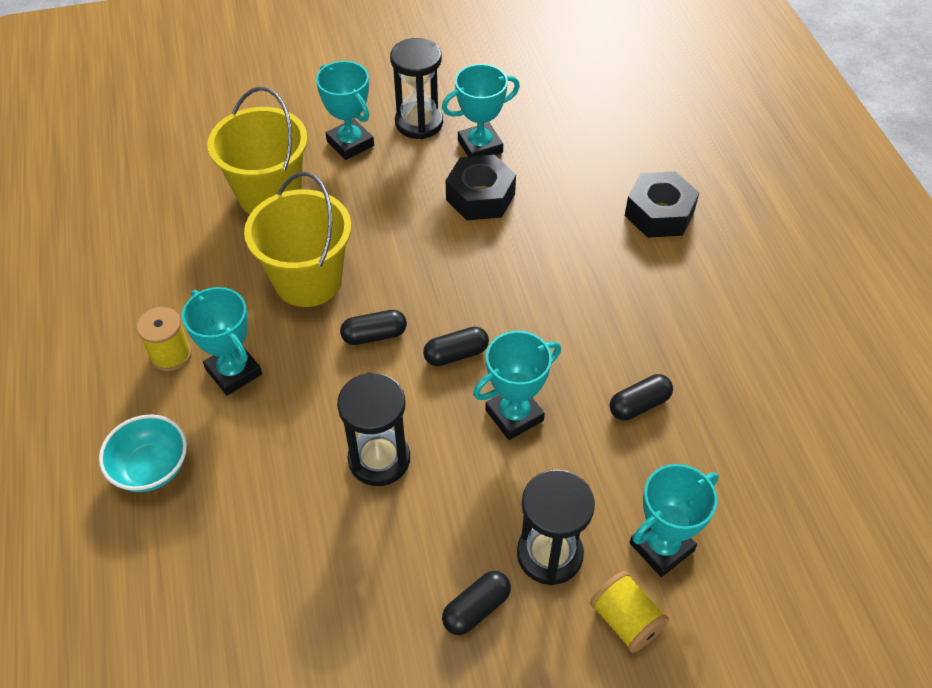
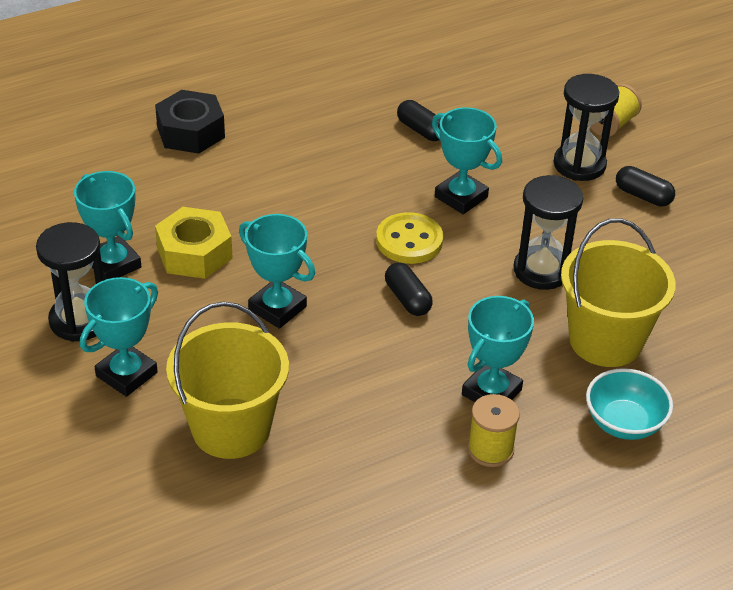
camera: 105 degrees left, 10 degrees down
yellow bucket [244,172,351,307] -> yellow bucket moved to [561,218,675,367]
black capsule [423,327,489,366] -> yellow button [376,212,443,264]
black nut [446,155,516,220] -> yellow nut [155,207,233,279]
turquoise trophy [629,464,719,577] -> turquoise trophy moved to [239,214,315,329]

